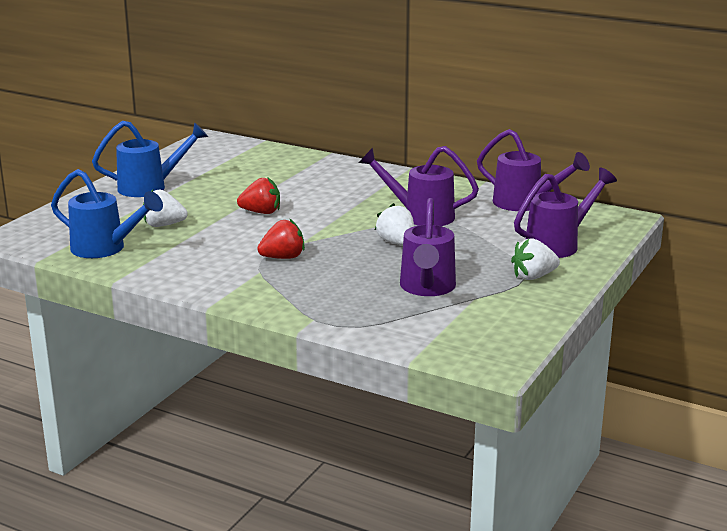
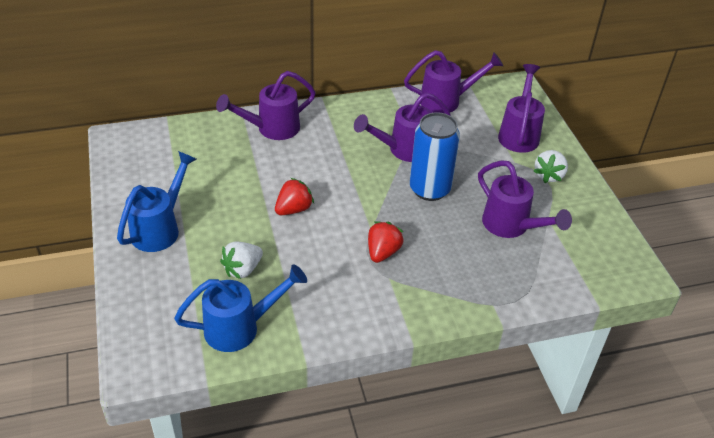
camera: 45 degrees left, 20 degrees up
white strawberry [375,203,414,245] -> blue can [410,112,460,201]
none -> purple watering can [216,71,316,140]

